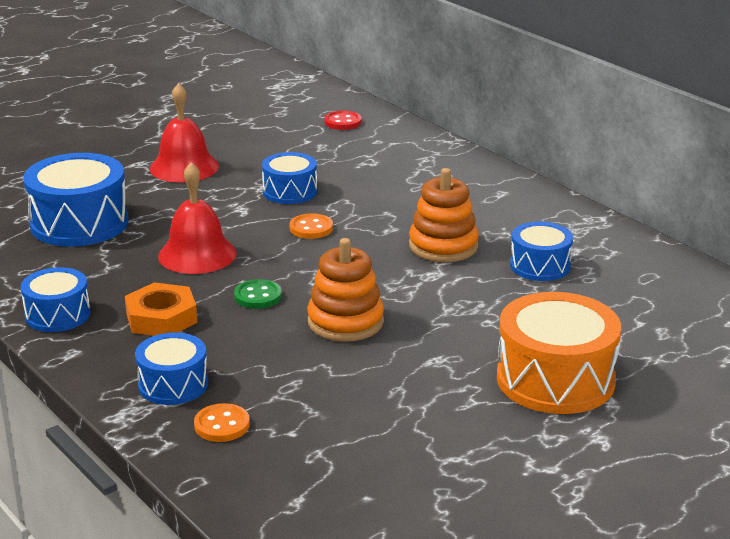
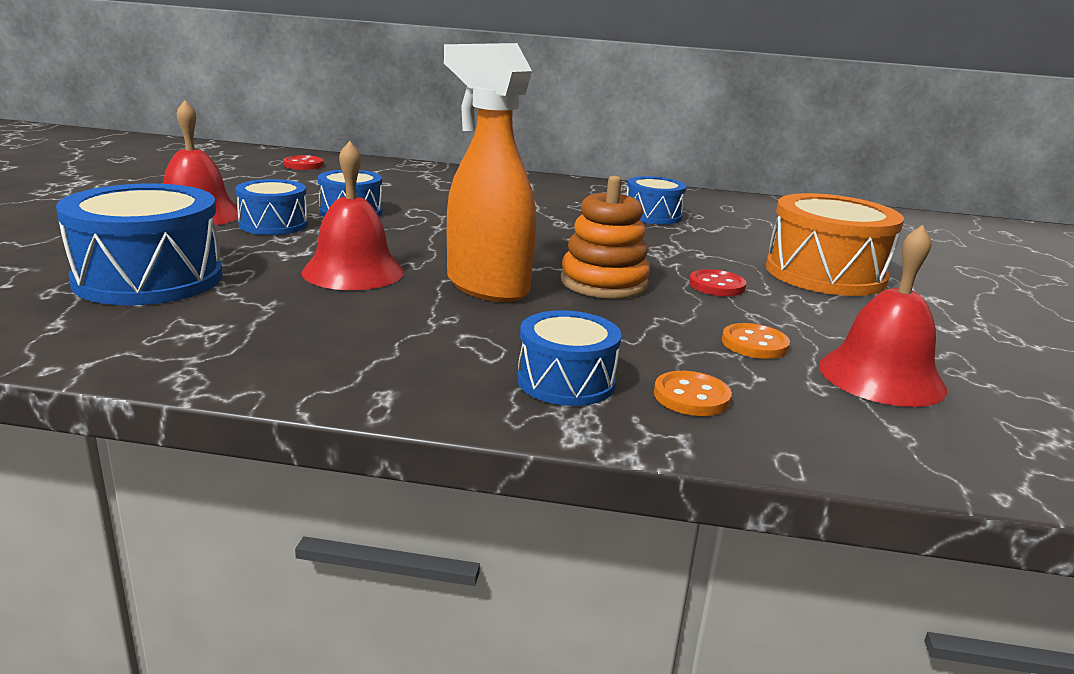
camera: 45 degrees left, 5 degrees down
blue drum [21,267,90,332] -> blue drum moved to [235,179,308,235]
orange nut [125,282,197,336] -> none
green button [234,279,282,309] -> orange spray bottle [444,43,536,302]
orange button [289,213,333,239] -> orange button moved to [722,323,790,359]
orange stacking toy [409,168,479,262] -> none
none -> red button [689,269,747,296]
none -> red bell [819,225,947,407]

